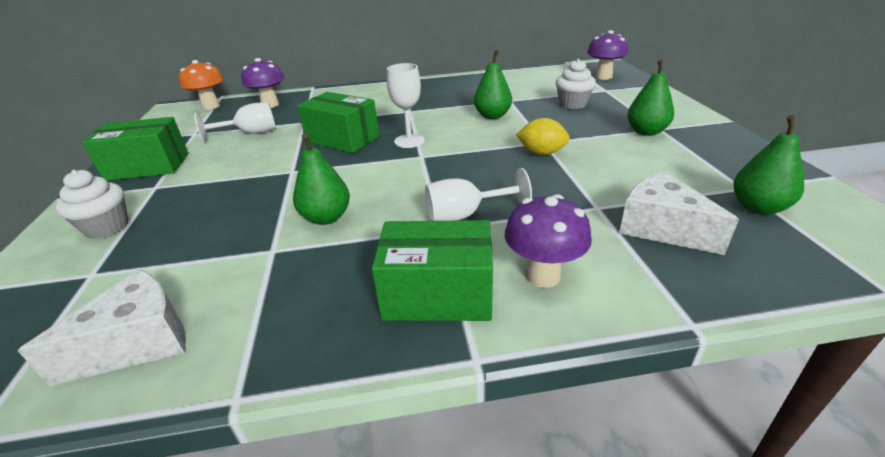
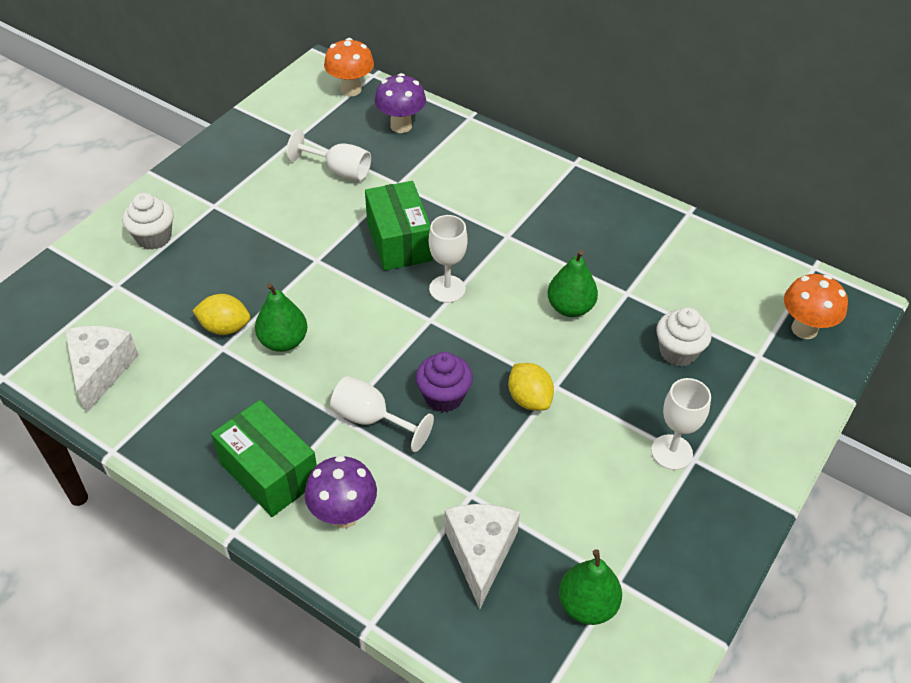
camera: 40 degrees right, 15 degrees up
white cheese [17,269,186,386] -> white cheese turned 90 degrees counterclockwise [65,326,139,414]
green box [82,117,188,181] -> none
purple mushroom [587,30,628,80] -> orange mushroom [784,274,848,339]
green pear [627,59,674,136] -> white goblet [651,378,711,470]
none -> yellow lemon [192,294,250,335]
none -> purple cupcake [416,352,473,412]

